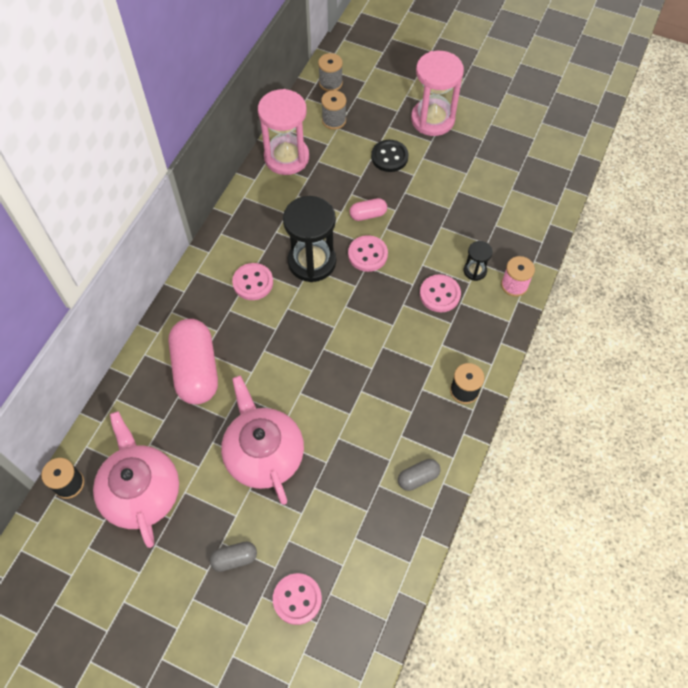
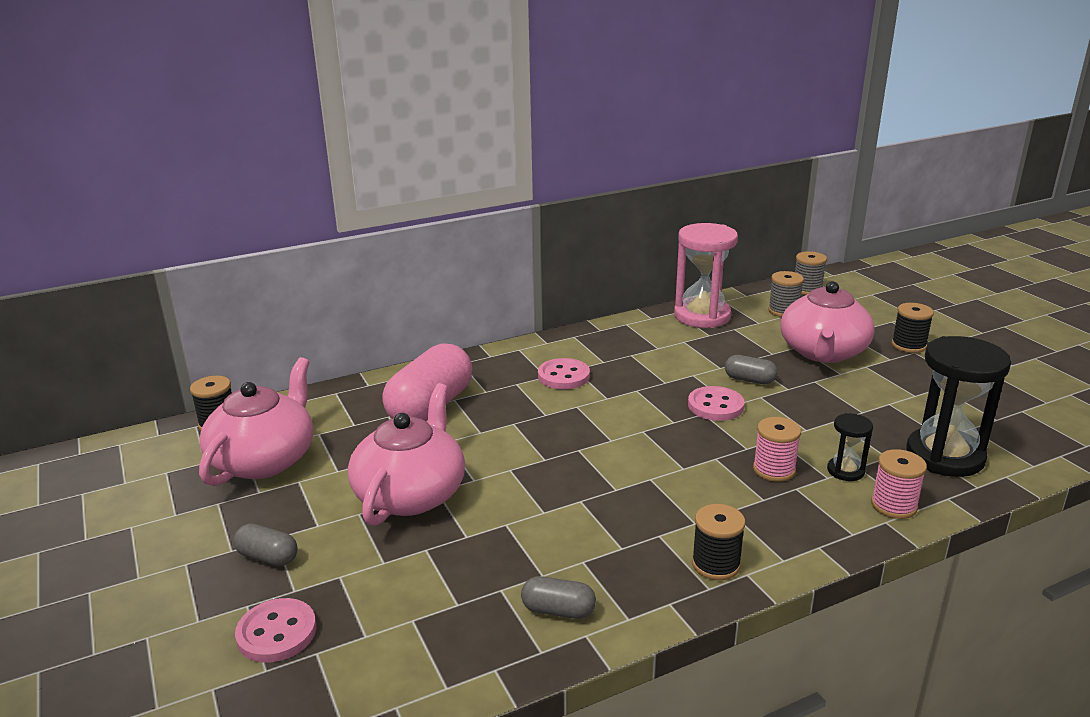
camera: 40 degrees right, 35 degrees down
black hourglass [283,196,336,282] -> black hourglass moved to [906,336,1011,477]
pink capsule [349,198,387,221] -> grey capsule [725,355,778,384]
black button [371,140,409,172] -> pink teapot [780,281,875,363]
pink hourglass [411,51,464,136] -> black spool [892,303,934,353]
pink button [420,274,461,312] -> pink spool [753,417,801,482]

